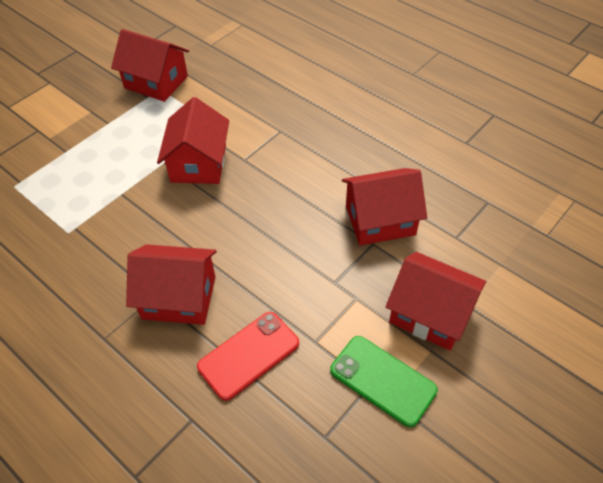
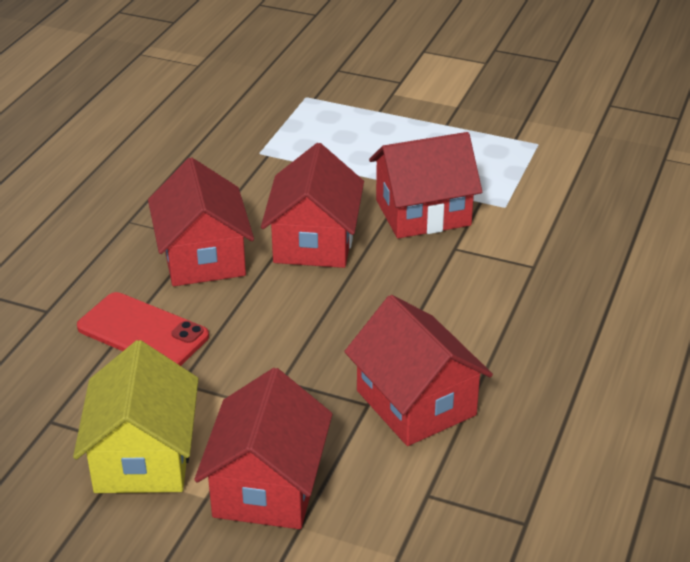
camera: 70 degrees right, 15 degrees down
red house [111,29,189,102] -> red house moved to [261,143,364,268]
green phone [330,336,438,427] -> yellow house [73,340,198,493]

